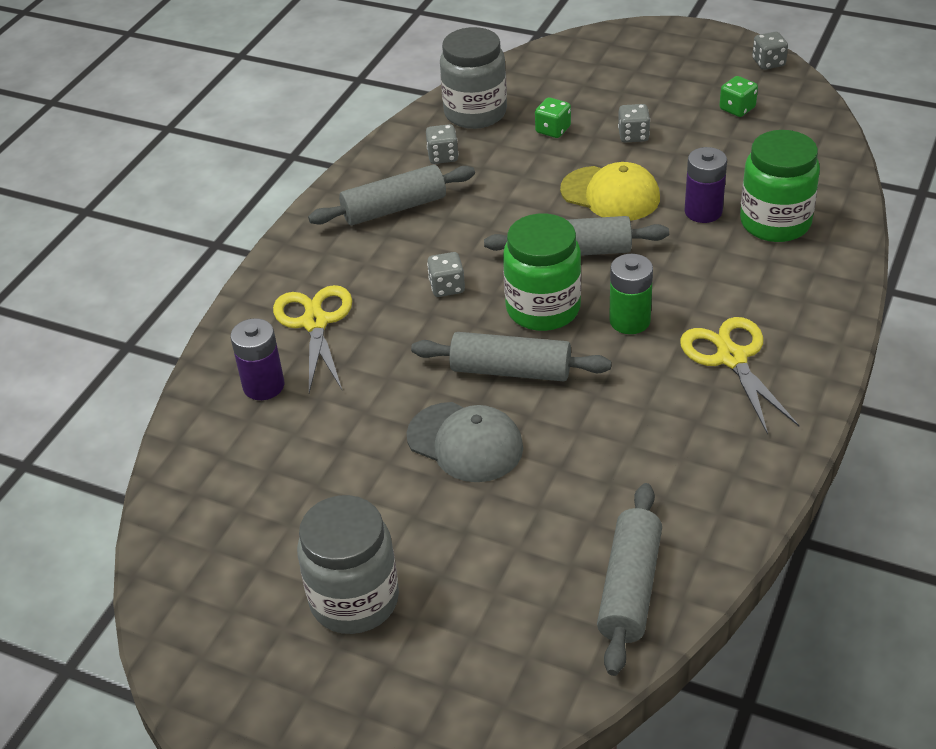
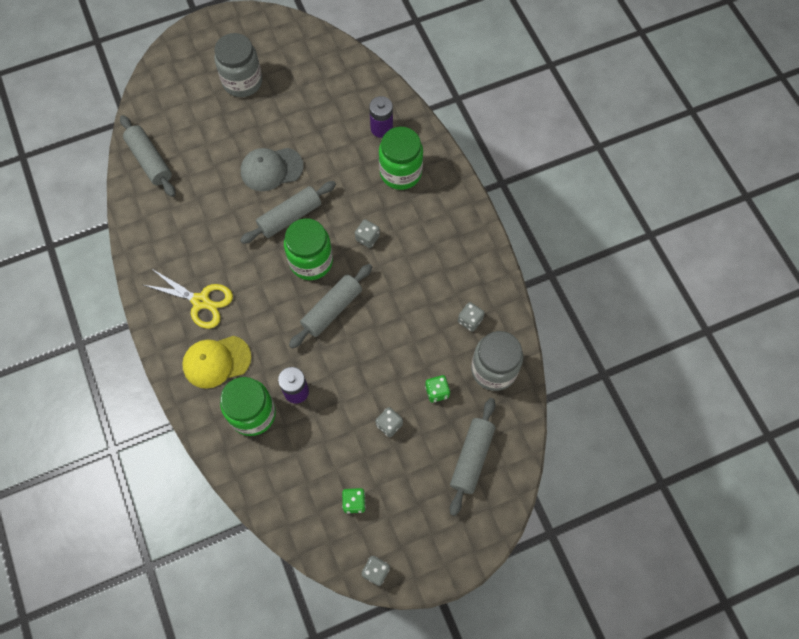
camera: 130 degrees right, 25 degrees up
yellow scissors [273,285,352,393] -> green jar [379,127,423,190]
grey rolling pin [308,164,475,225] -> grey rolling pin moved to [450,398,495,516]
yellow cap [560,162,660,221] -> yellow cap moved to [182,336,252,389]
green battery [609,254,653,334] -> none

